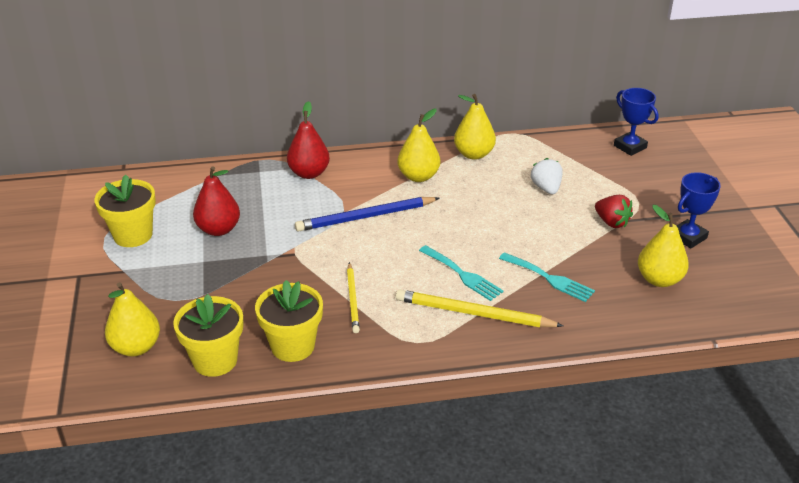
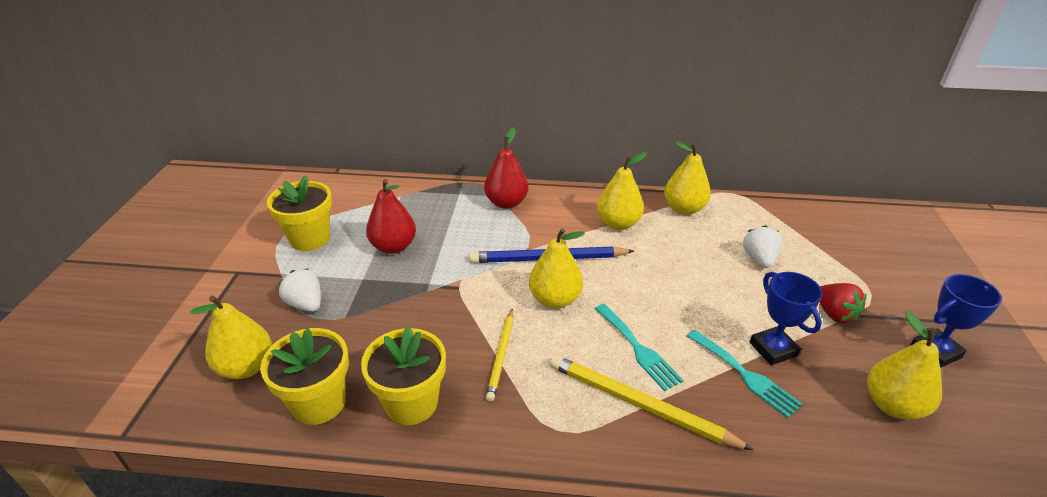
camera: 15 degrees right, 0 degrees up
blue trophy [614,88,659,156] -> blue trophy moved to [750,272,822,365]
none -> white strawberry [278,268,321,312]
none -> yellow pear [529,228,585,308]

